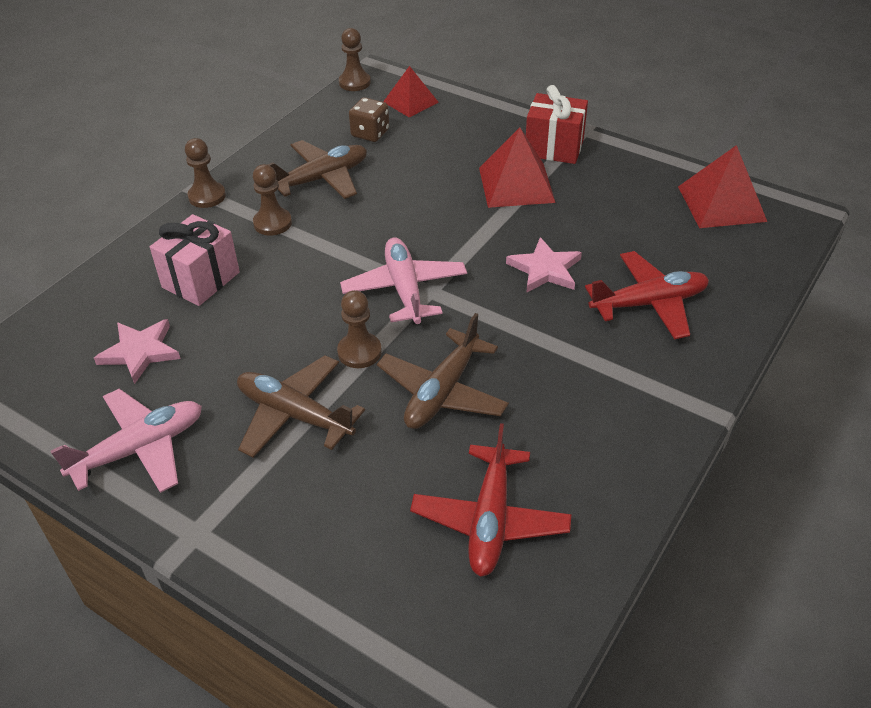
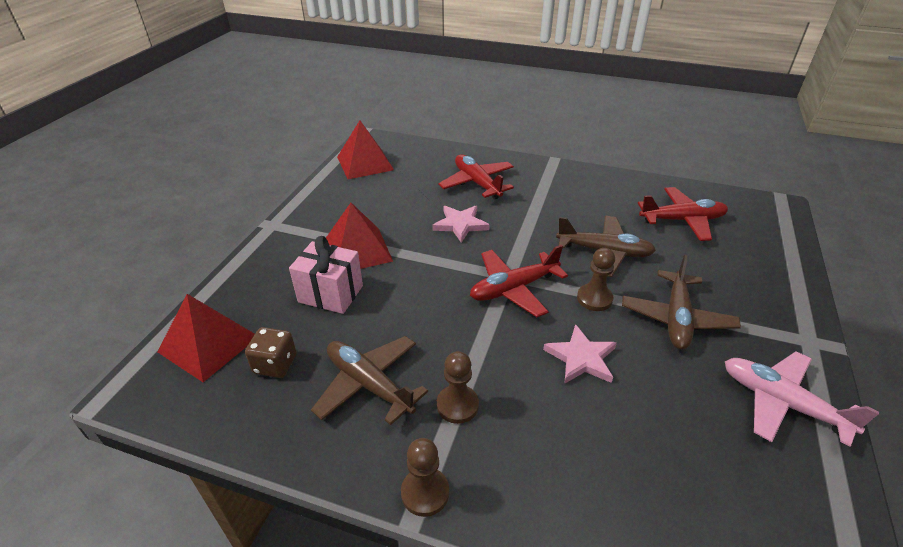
camera: 105 degrees left, 5 degrees down
pink star [94,319,181,384] -> pink star moved to [543,324,617,384]
pink gift [150,214,240,306] -> pink gift moved to [289,236,363,314]
brown pawn [339,28,371,91] -> none
pink plane [340,238,467,324] -> red plane [470,245,568,317]
red pyramid [383,66,439,118] -> red pyramid [158,294,255,382], size x1.50
red gift [526,85,588,164] -> none

